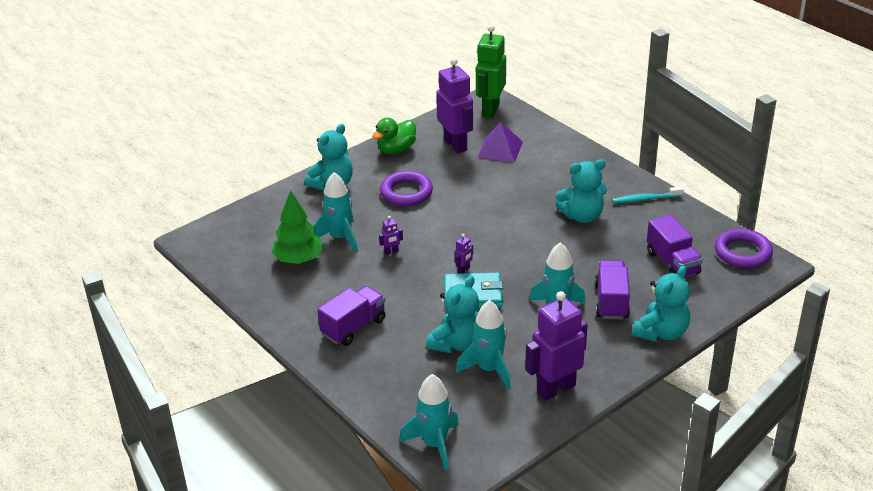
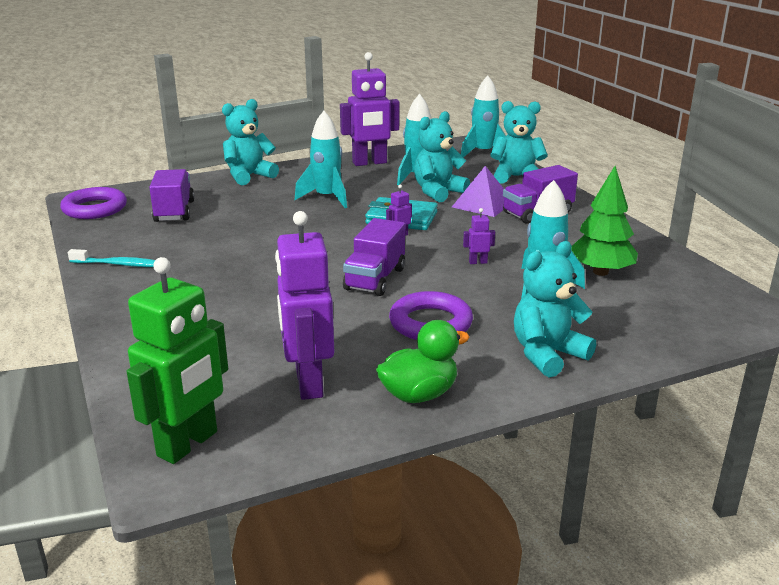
camera: 165 degrees left, 10 degrees down
purple pyramid [477,122,523,162] -> purple pyramid moved to [452,166,504,217]
turquoise teddy bear [555,159,607,223] -> turquoise teddy bear moved to [490,101,548,184]
purple truck [594,260,630,319] -> purple truck moved to [343,218,405,296]

